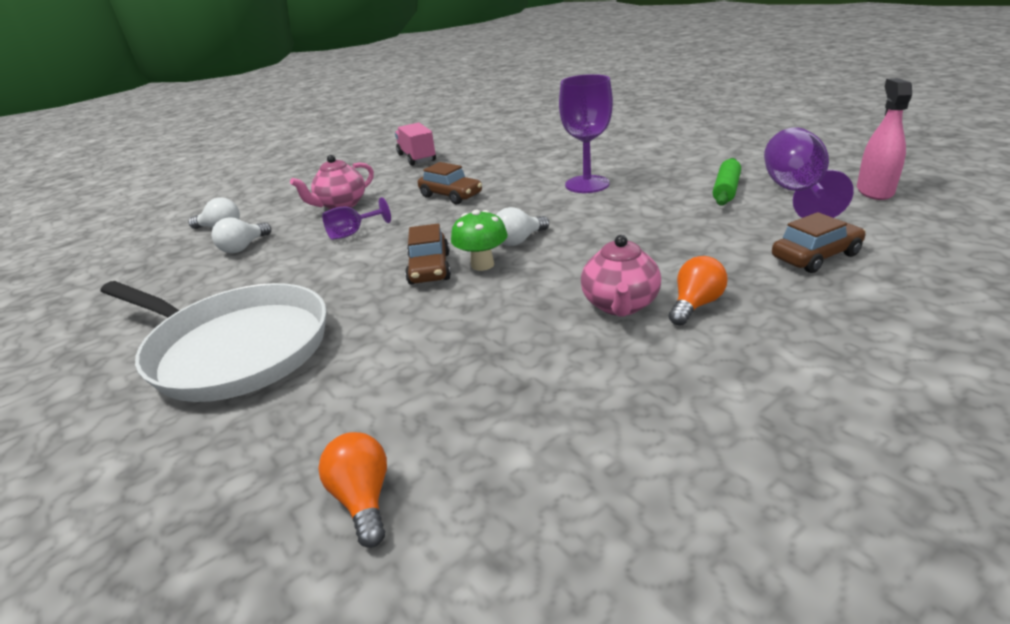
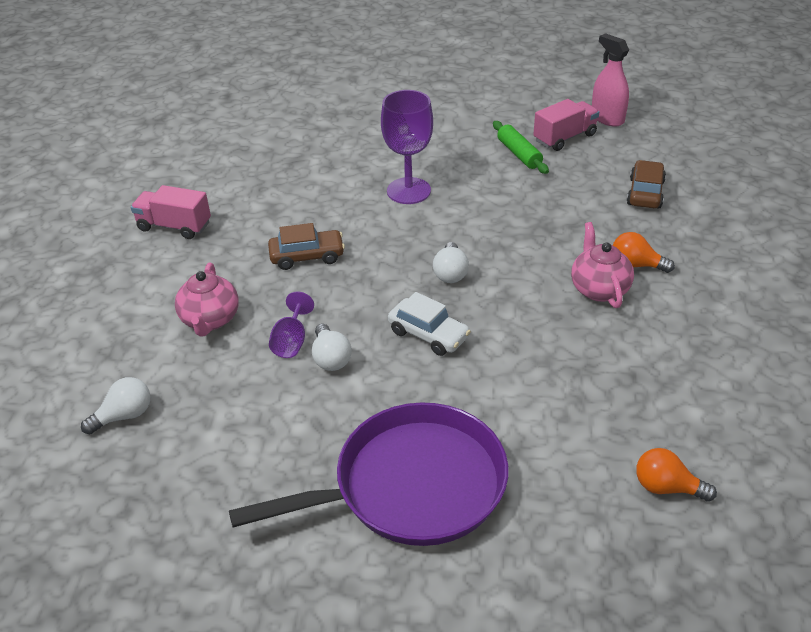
camera: 50 degrees left, 10 degrees up
white pan [100,281,326,402] -> purple pan [229,402,508,546]
white light bulb [211,217,271,253] -> white light bulb moved to [312,324,352,371]
brown car [405,224,451,285] -> white car [388,292,471,356]
green mushroom [451,210,508,271] -> none
pink teapot [581,235,661,317] -> pink teapot turned 150 degrees counterclockwise [571,222,634,308]
orange light bulb [668,256,728,326] -> orange light bulb turned 60 degrees counterclockwise [613,232,675,273]
purple goblet [764,127,854,218] -> pink truck [533,99,599,151]

